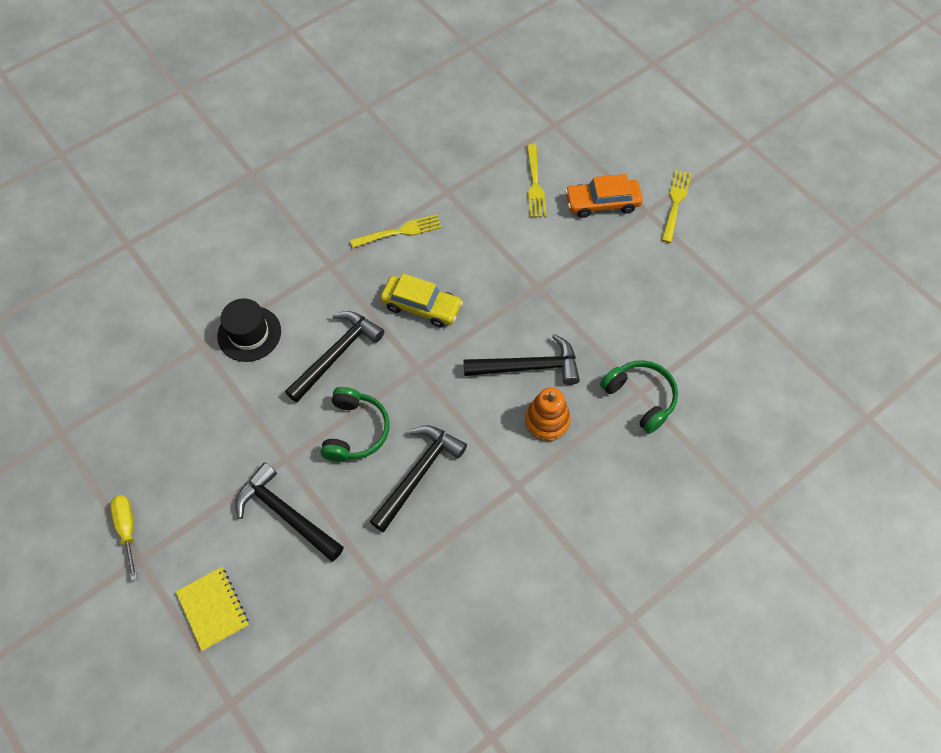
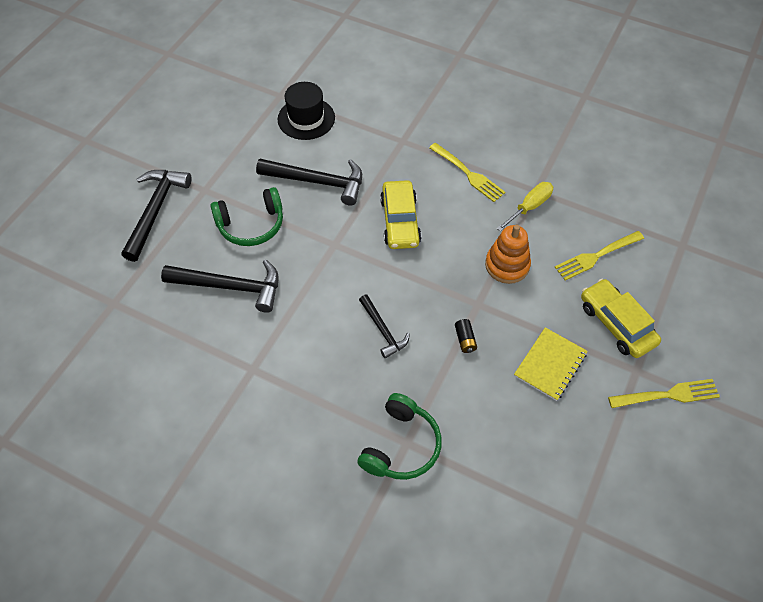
camera: 65 degrees right, 5 degrees down
yellow screwdriver [110,495,137,581] -> yellow screwdriver moved to [496,182,553,232]
yellow notebook [176,567,249,651] -> yellow notebook moved to [514,327,588,401]
black hammer [463,334,580,385] -> black hammer [359,295,410,359], size x0.59
orange stacking toy [525,387,571,441] -> orange stacking toy moved to [485,225,531,284]
orange car [565,174,643,218] -> yellow car [581,279,661,358]
none -> black battery [455,319,477,353]

